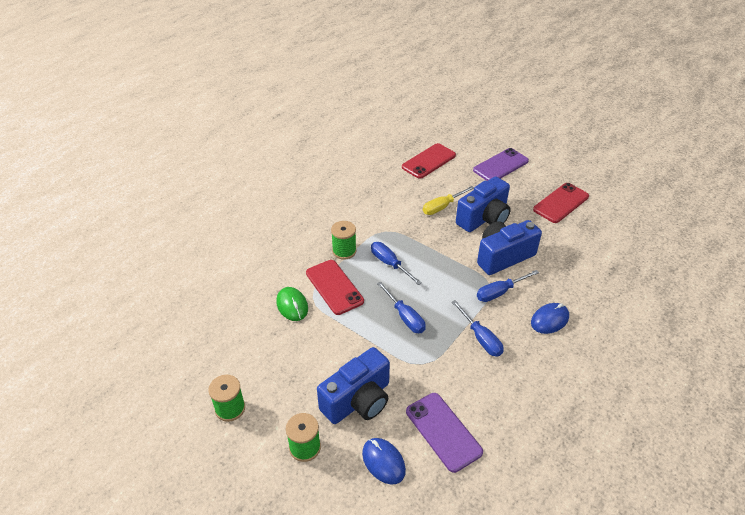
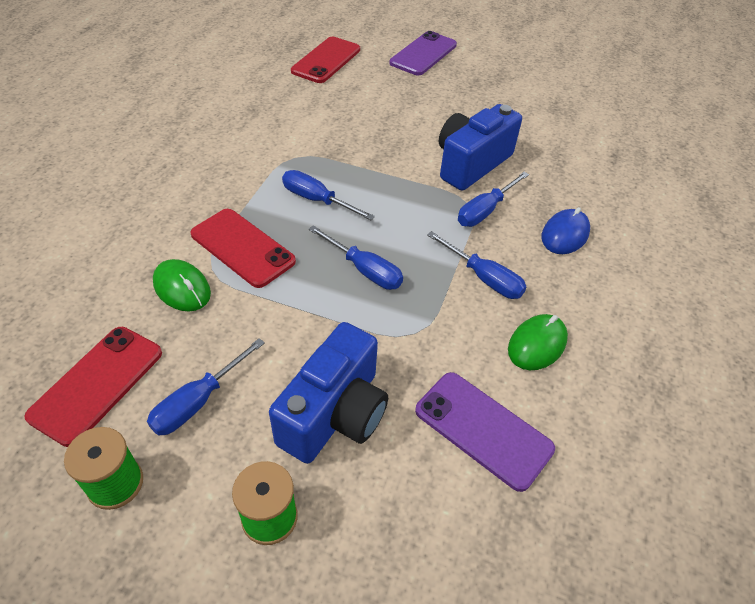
camera: 20 degrees left, 5 degrees up
green spool [331,221,357,259] -> none
blue mouse [362,438,406,484] -> none
yellow screwdriver [423,186,474,215] -> none
blue camera [456,176,511,232] -> none
red phone [533,183,589,223] -> red phone moved to [25,327,162,447]
none -> blue screwdriver [147,338,265,436]
none -> green mouse [508,314,568,370]

